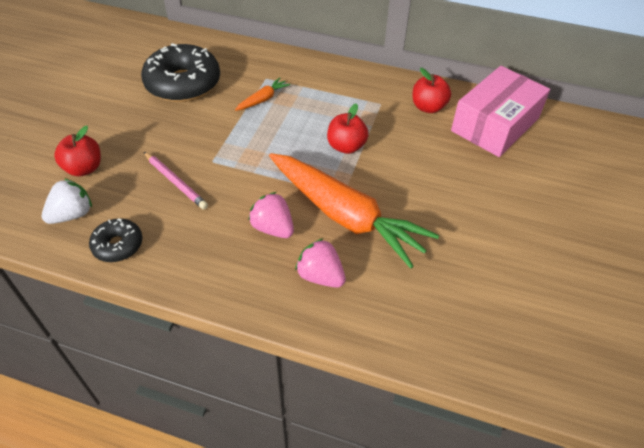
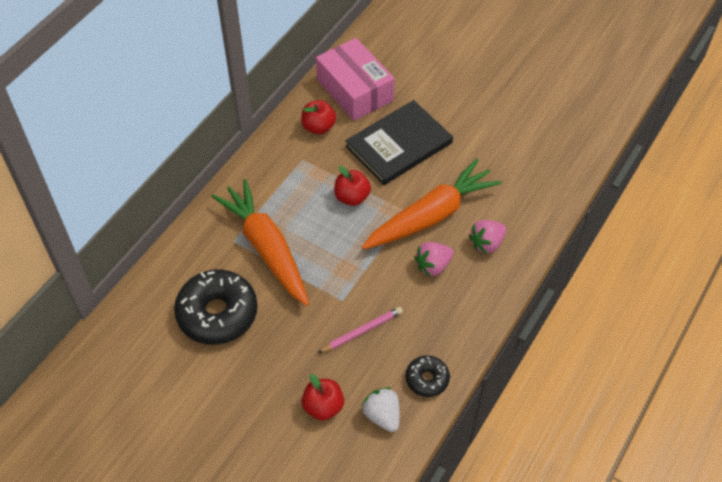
camera: 75 degrees left, 5 degrees up
orange carrot [235,78,290,111] -> orange carrot [211,179,309,306], size x2.47
none -> black book [345,100,453,185]

